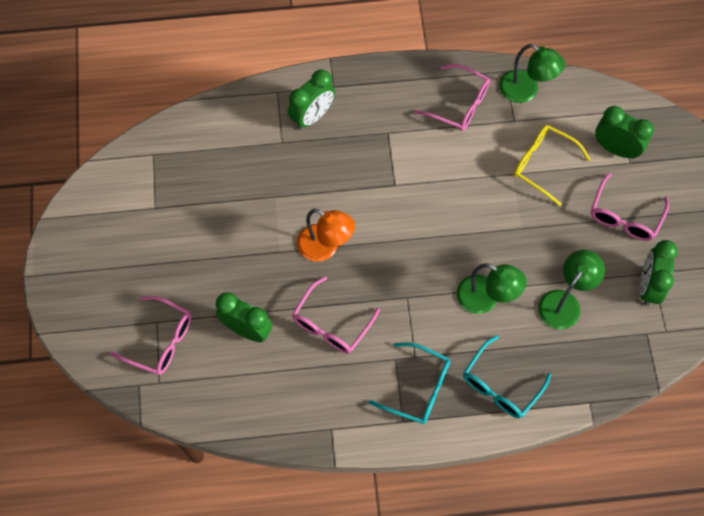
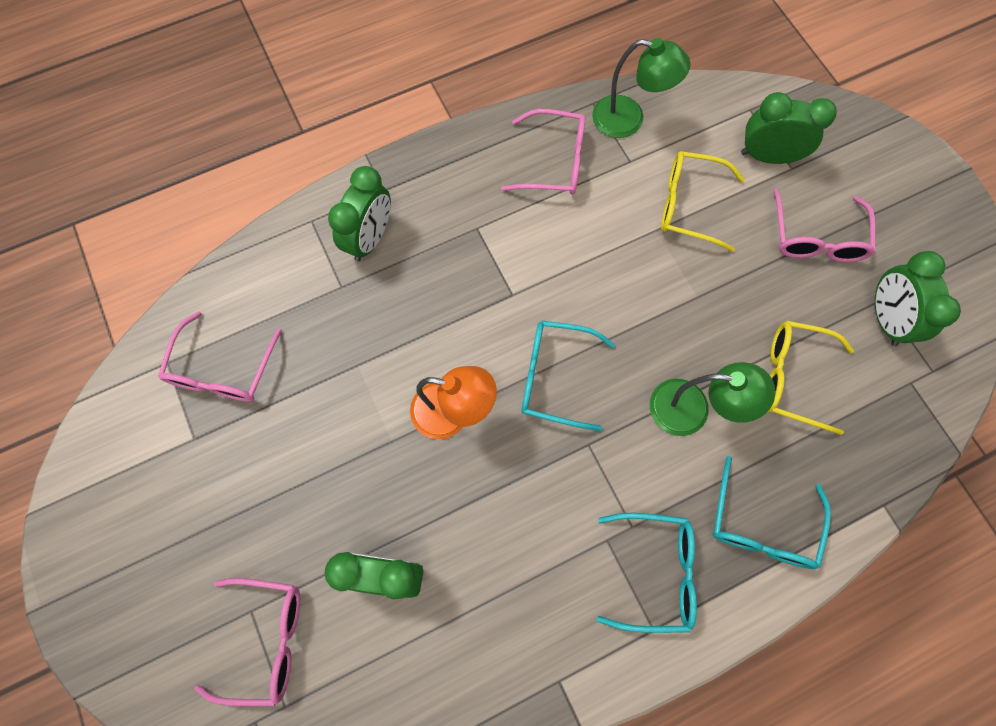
camera: 20 degrees left, 5 degrees up
pink glasses [292,277,380,354] -> pink glasses moved to [158,311,282,402]
green lamp [538,250,605,329] -> yellow glasses [768,320,854,435]
none -> turquoise glasses [521,320,615,431]

